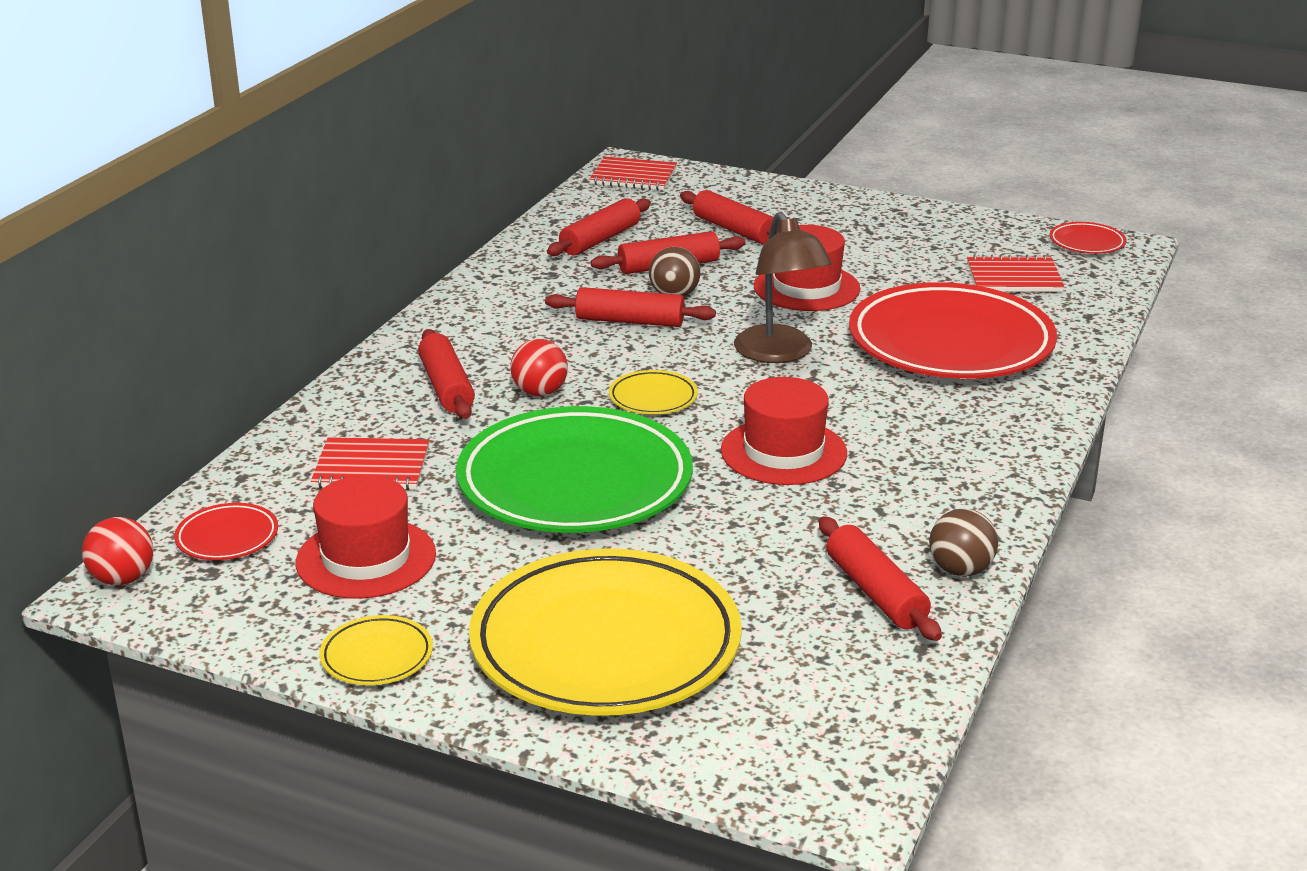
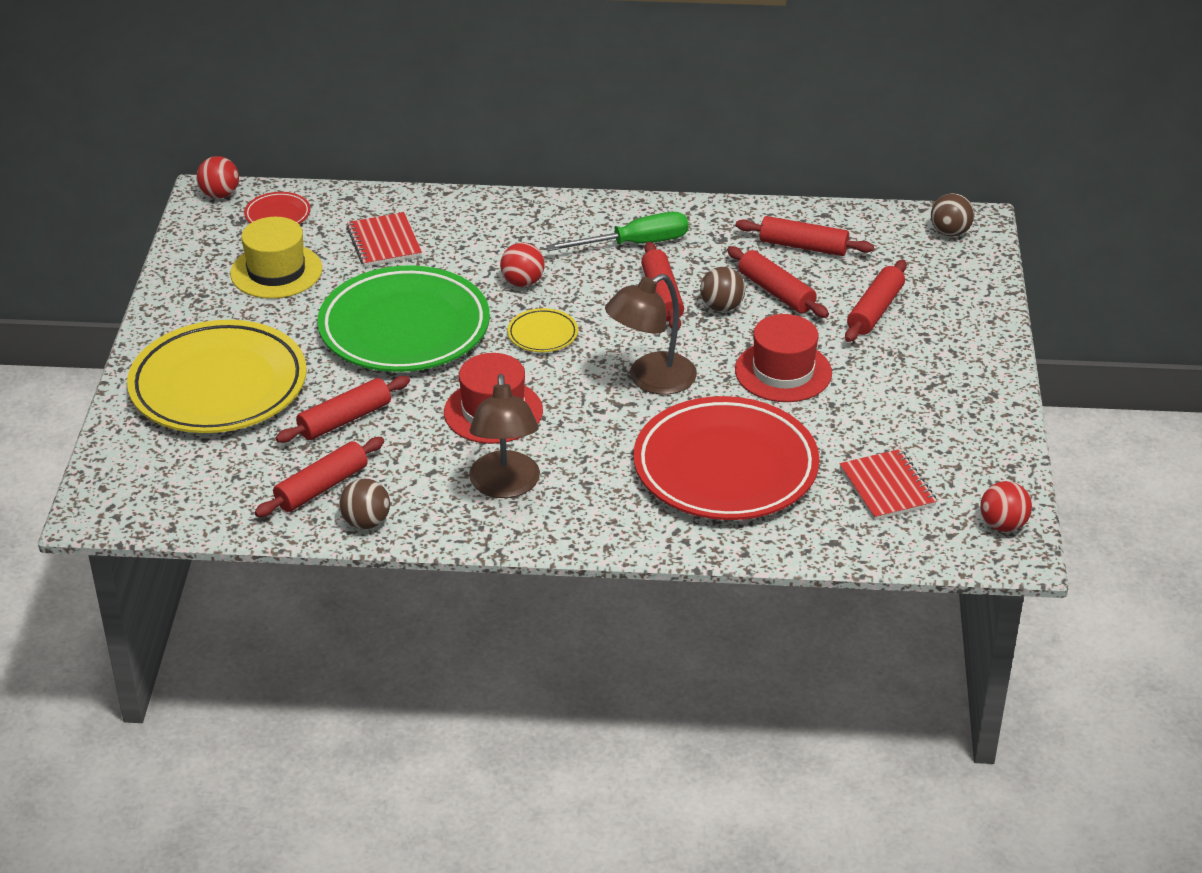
camera: 70 degrees right, 10 degrees up
red hat [296,475,436,599] -> yellow hat [230,217,322,299]
yellow plate [319,615,433,685] -> none
red rolling pin [418,329,475,419] -> red rolling pin moved to [276,376,410,443]
red notebook [589,157,677,191] -> brown ball [931,193,974,237]
red plate [1050,222,1127,254] -> red ball [980,481,1032,532]
none -> brown lamp [469,374,540,498]
none -> green screwdriver [546,212,689,251]

